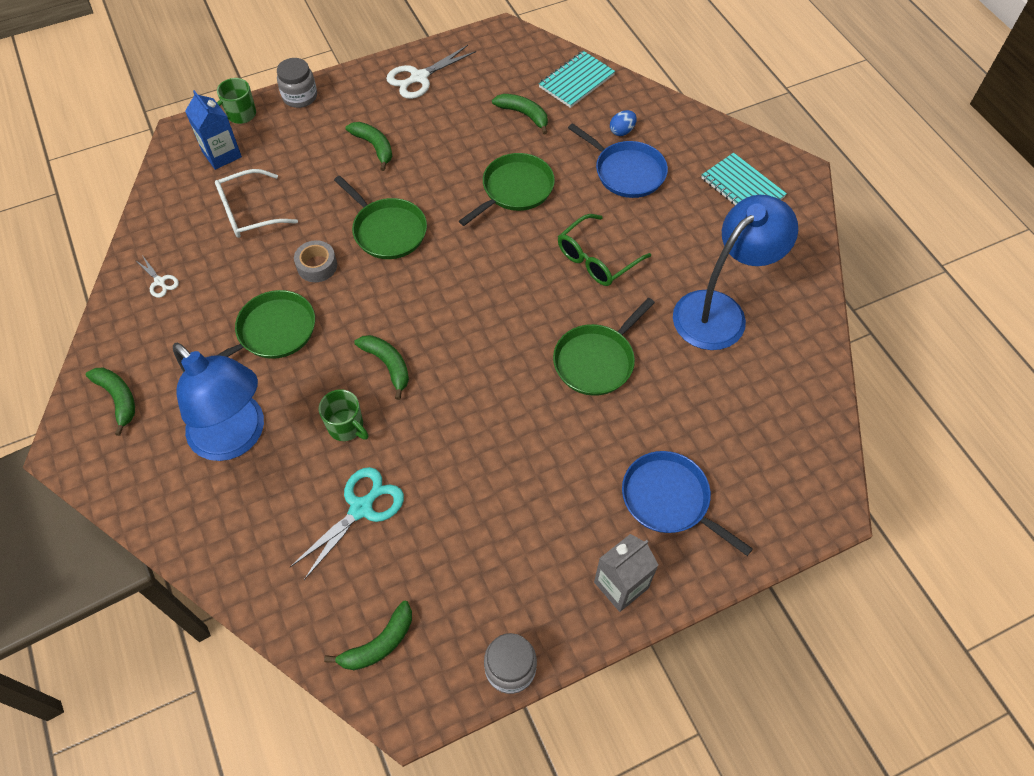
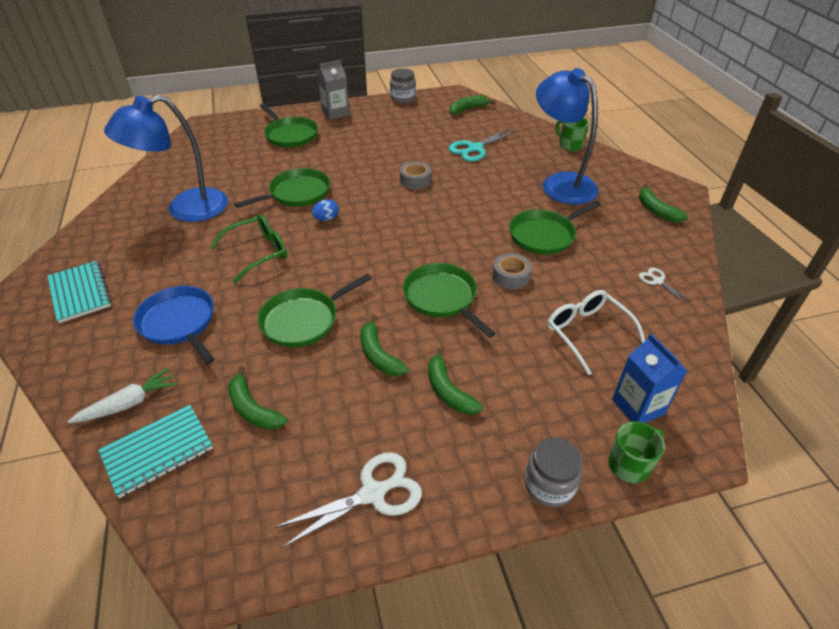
camera: 170 degrees left, 15 degrees down
white glasses [215,169,298,238] -> white glasses turned 105 degrees counterclockwise [547,290,645,375]
green mug [319,389,369,441] -> green mug moved to [555,118,589,151]
green banana [354,335,409,400] -> green banana moved to [360,315,408,376]
blue egg [610,110,637,136] -> blue egg moved to [311,199,339,221]
blue pan [622,451,753,556] -> green pan [260,103,318,148]
none -> white carrot [68,368,177,423]
none -> grey tape [400,161,431,189]

